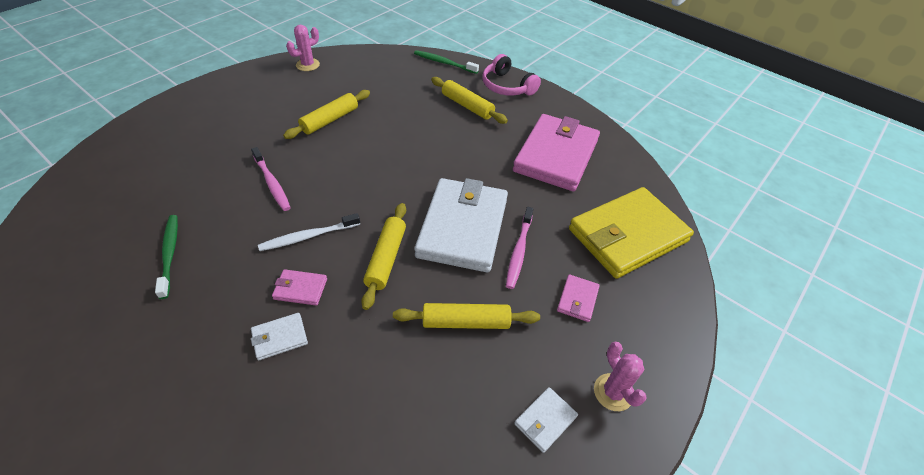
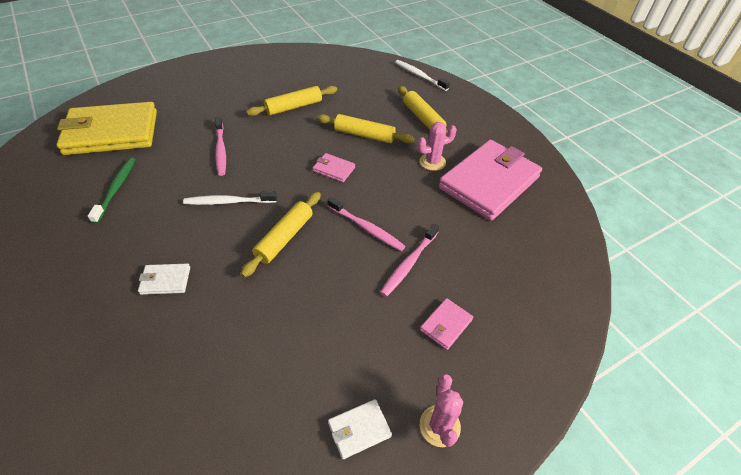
camera: 20 degrees right, 0 degrees up
pink wallet [272,269,327,305] -> pink wallet moved to [313,153,355,182]
pink cactus [286,25,320,71] -> pink cactus moved to [417,122,457,171]
yellow rolling pin [393,303,540,329] -> yellow rolling pin moved to [317,114,414,143]
green toothbrush [414,50,479,74] -> white toothbrush [395,60,450,91]
white wallet [415,178,508,272] -> pink toothbrush [327,197,406,251]
pink headphones [482,54,541,95] -> none
yellow wallet [569,187,694,279] -> yellow wallet moved to [56,102,157,155]

